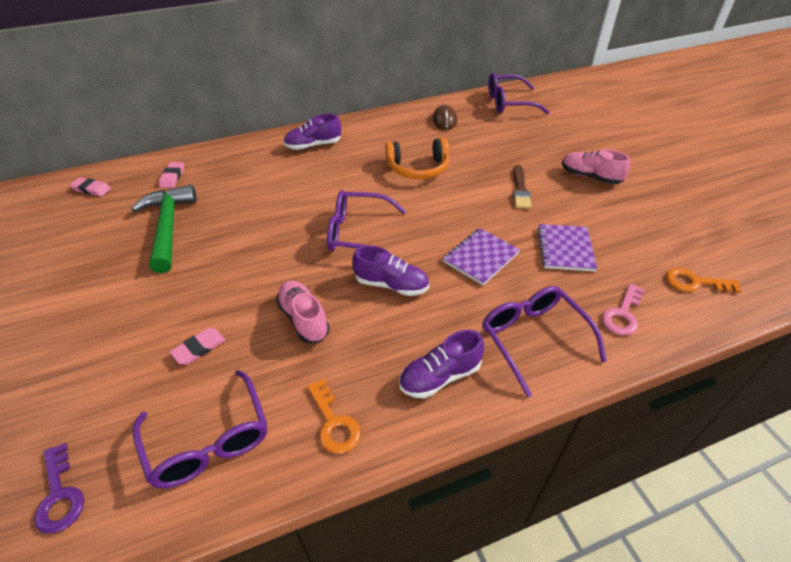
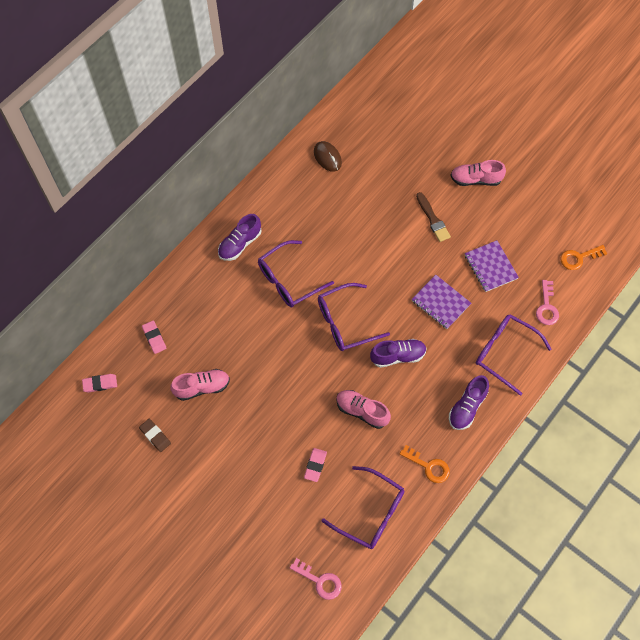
camera: 30 degrees left, 20 degrees up
purple key [34,443,84,534] -> pink key [290,558,342,600]
green hammer [131,185,197,273] -> pink shoe [170,369,230,401]
orange headphones [385,138,449,179] -> none
purple notebook [443,228,520,286] -> purple notebook turned 60 degrees counterclockwise [412,275,471,329]
purple glasses [488,73,550,114] -> purple glasses moved to [258,240,334,307]
none -> brown eraser [139,419,171,452]

